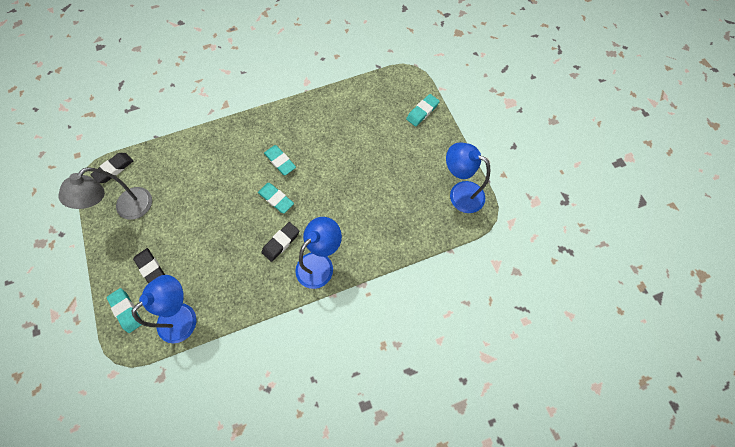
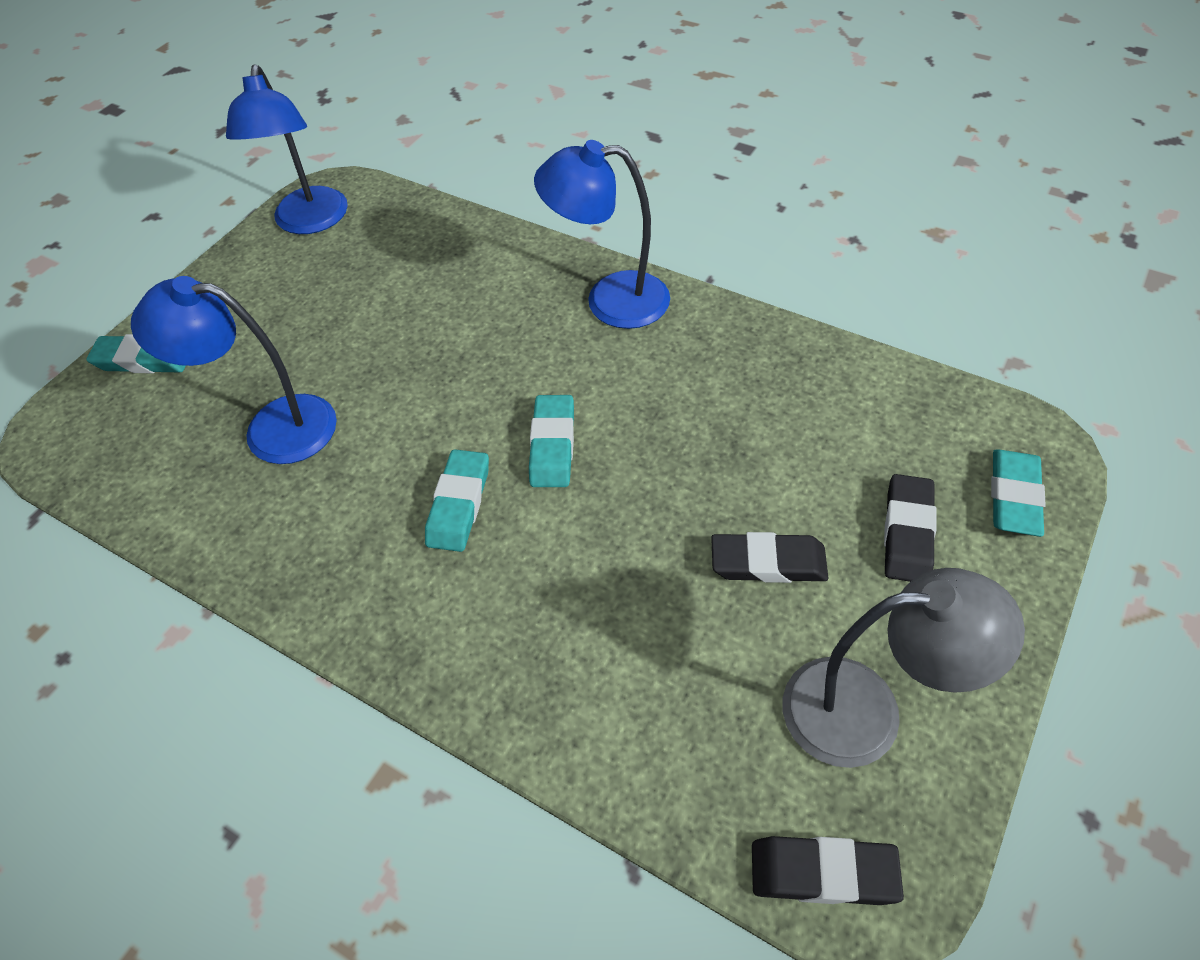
camera: 125 degrees left, 15 degrees down
blue lamp [131,275,196,343] -> blue lamp moved to [131,276,337,464]
black eraser [261,222,299,262] -> black eraser moved to [711,532,828,583]

